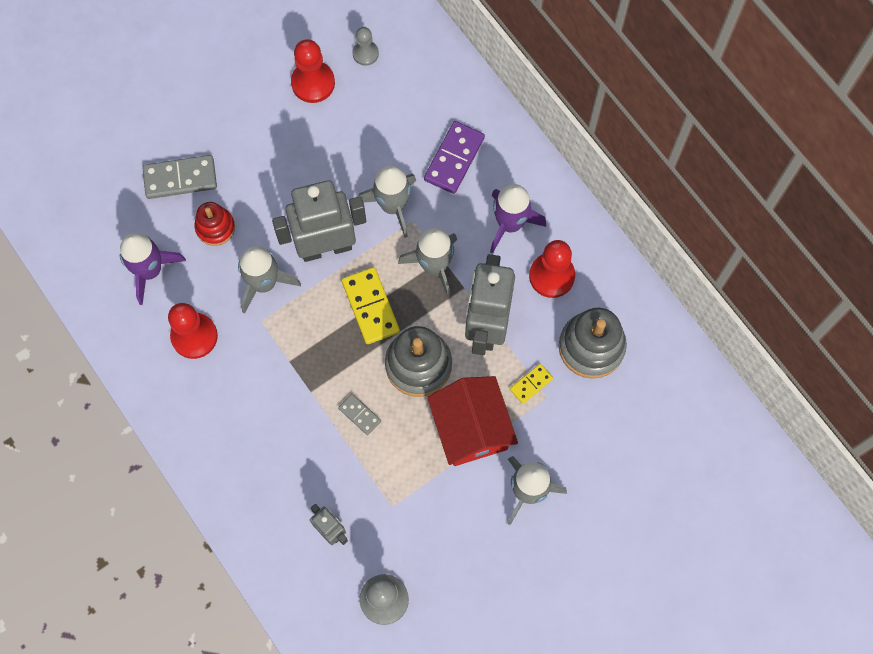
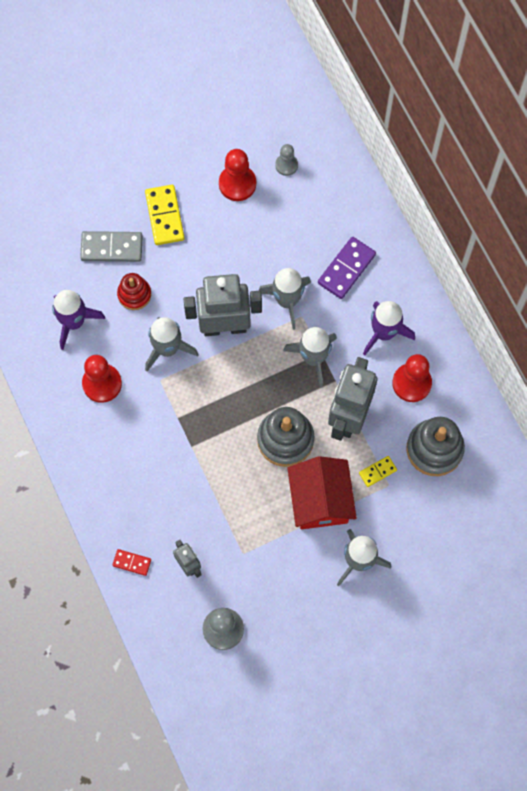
camera: 10 degrees right, 0 degrees up
grey domino [338,394,381,435] -> none
yellow domino [342,267,400,344] -> yellow domino moved to [145,185,185,245]
none -> red domino [112,549,151,576]

